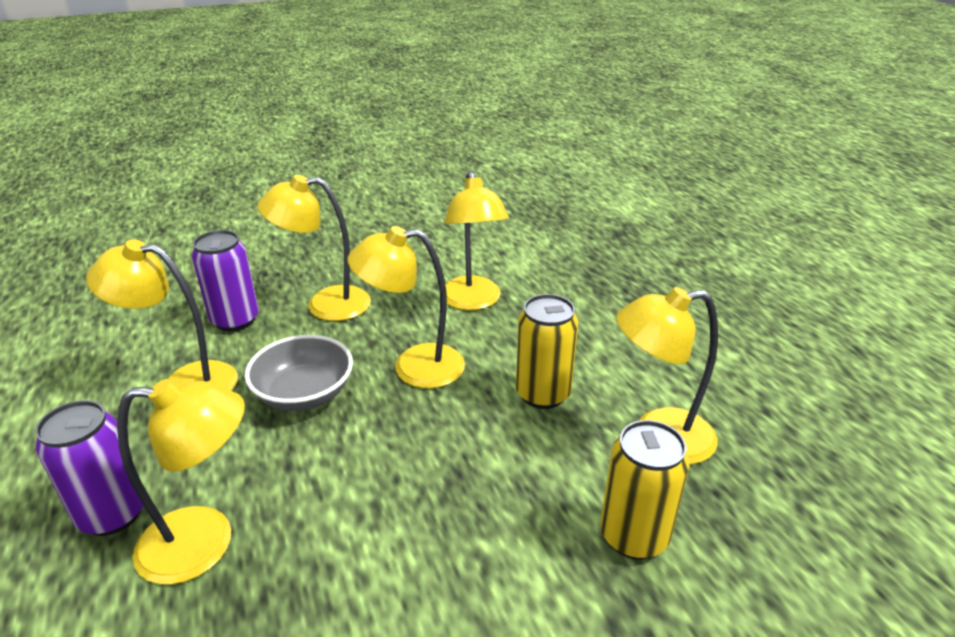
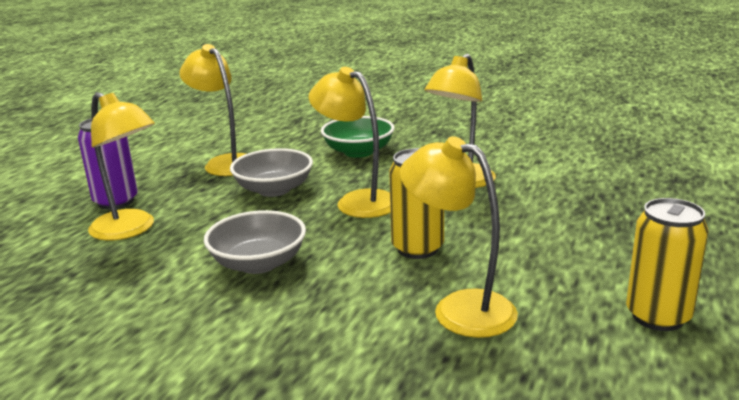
camera: 45 degrees right, 10 degrees down
purple can [192,230,259,332] -> none
yellow lamp [257,175,371,321] -> green bowl [321,116,395,158]
yellow can [600,420,689,559] -> yellow can moved to [626,198,709,331]
none -> grey bowl [204,210,306,274]

